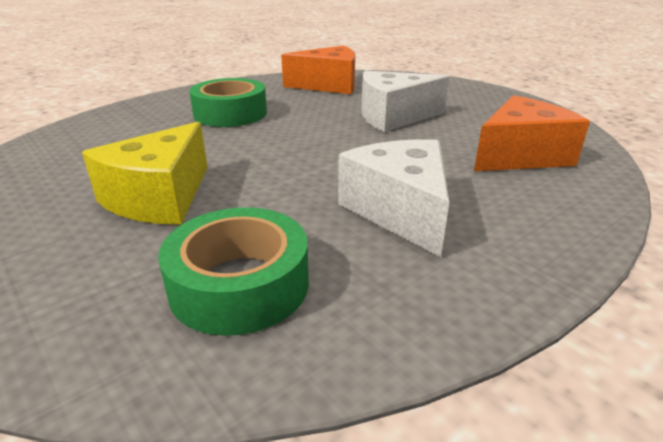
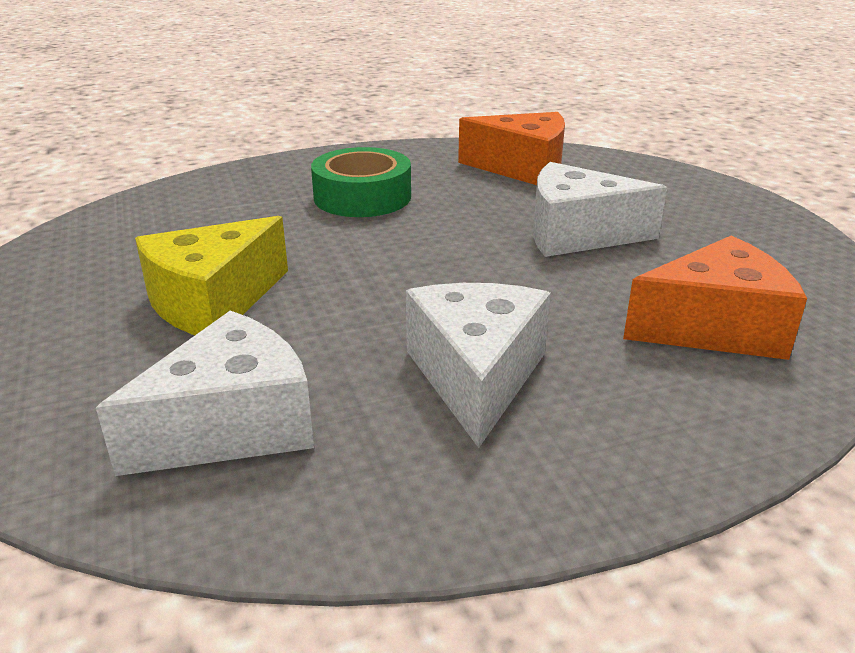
camera: 20 degrees right, 0 degrees up
green tape [158,207,309,336] -> white cheese [96,311,314,476]

